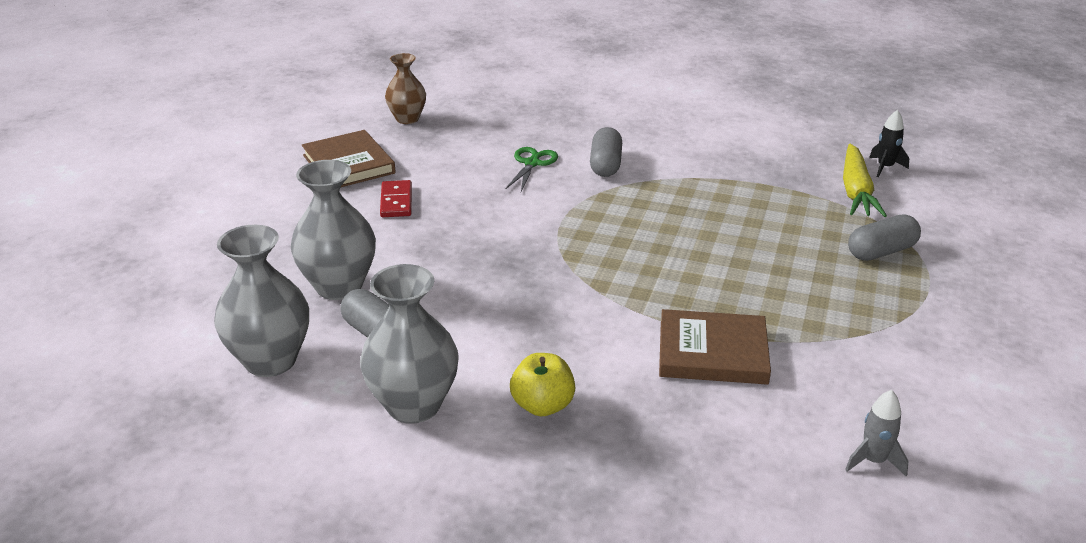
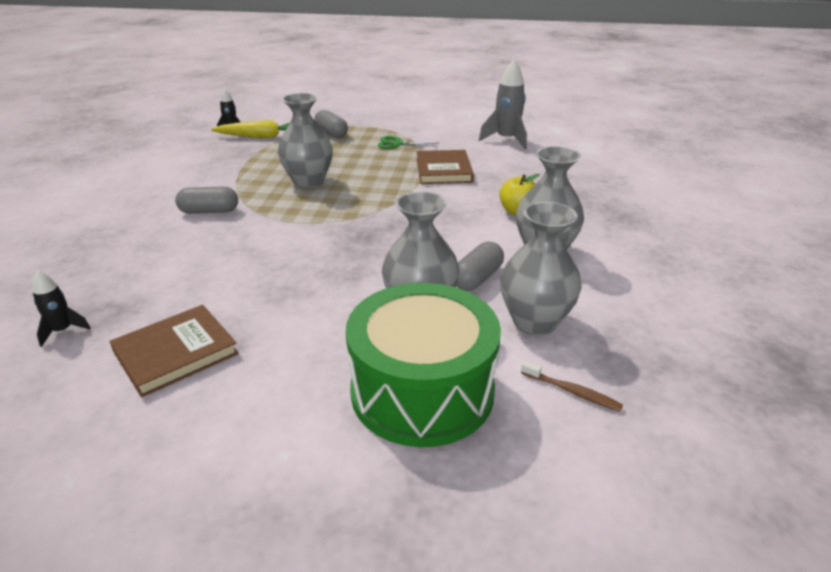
camera: 100 degrees left, 0 degrees up
red domino [380,180,412,217] -> none
brown vase [385,53,426,124] -> black rocket [32,270,91,347]
green scissors [505,147,558,192] -> green scissors moved to [378,136,439,149]
grey rocket [845,390,909,476] -> grey rocket [479,59,527,149], size x1.85
none -> grey vase [278,93,333,189]
none -> green drum [346,283,501,447]
none -> brown toothbrush [521,361,623,412]

